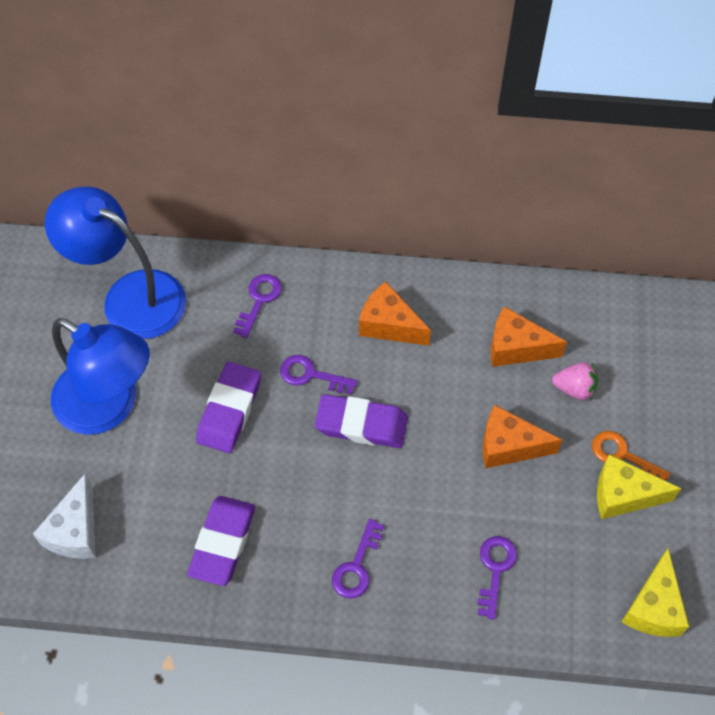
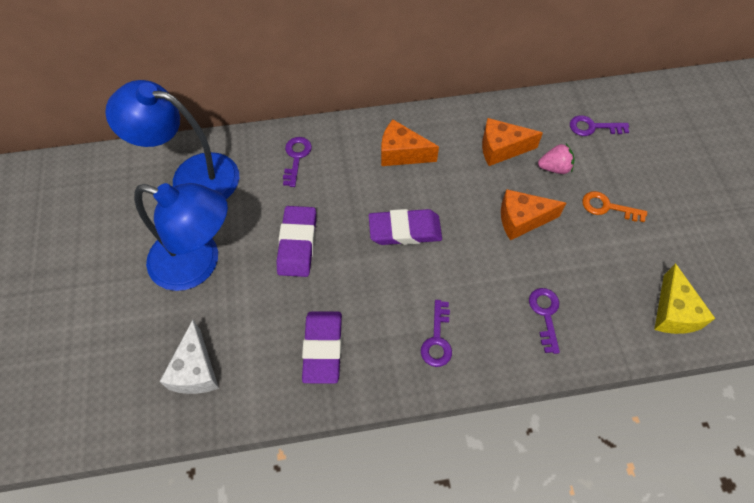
camera: 15 degrees left, 0 degrees up
purple key [280,355,358,394] -> purple key moved to [570,115,629,136]
yellow cheese [597,454,681,519] -> none

